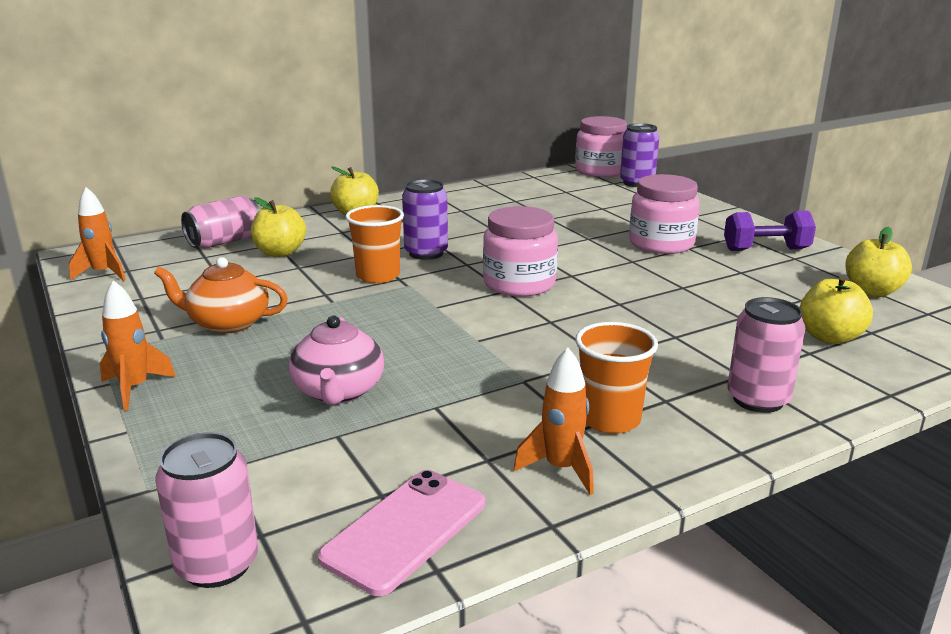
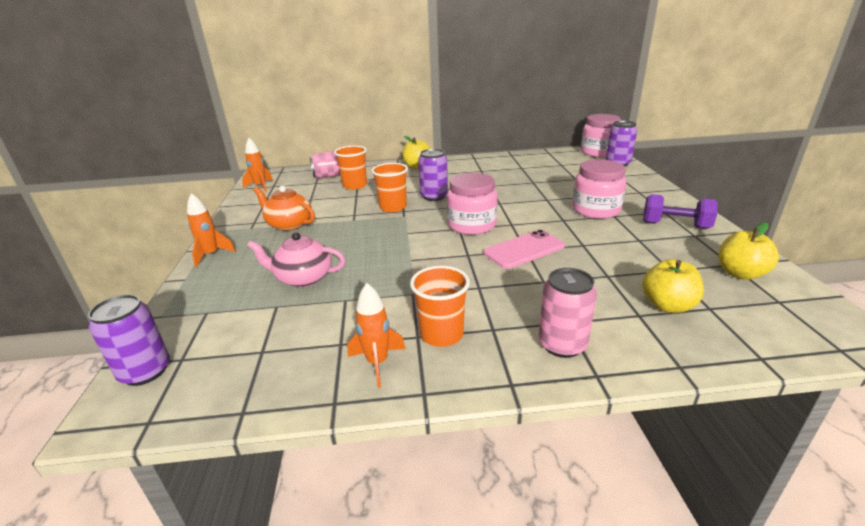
camera: 25 degrees right, 5 degrees up
pink can [155,432,258,588] -> purple can [88,294,170,386]
yellow apple [251,197,306,257] -> orange cup [334,145,367,190]
pink teapot [289,316,384,405] -> pink teapot turned 75 degrees clockwise [247,232,345,287]
pink phone [317,470,485,596] -> pink phone moved to [484,230,565,269]

